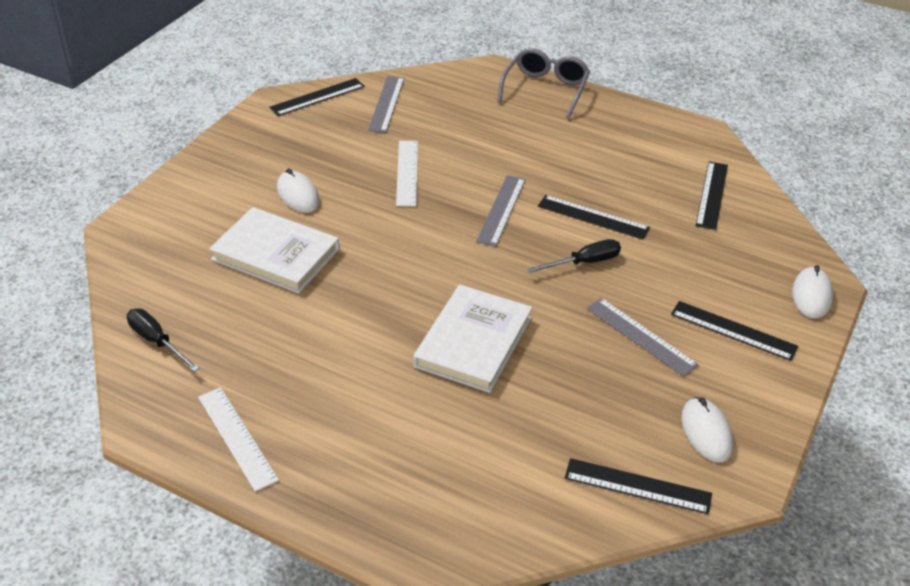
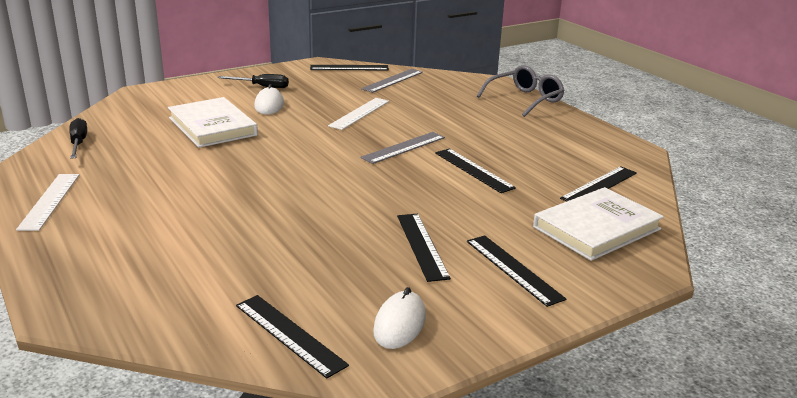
camera: 30 degrees right, 15 degrees down
white book [413,285,532,393] -> white book moved to [533,187,664,261]
black screwdriver [527,239,621,273] -> black screwdriver moved to [217,74,289,88]
grey ruler [587,298,699,377] -> black ruler [397,214,451,282]
white mouse [792,265,833,318] -> none

